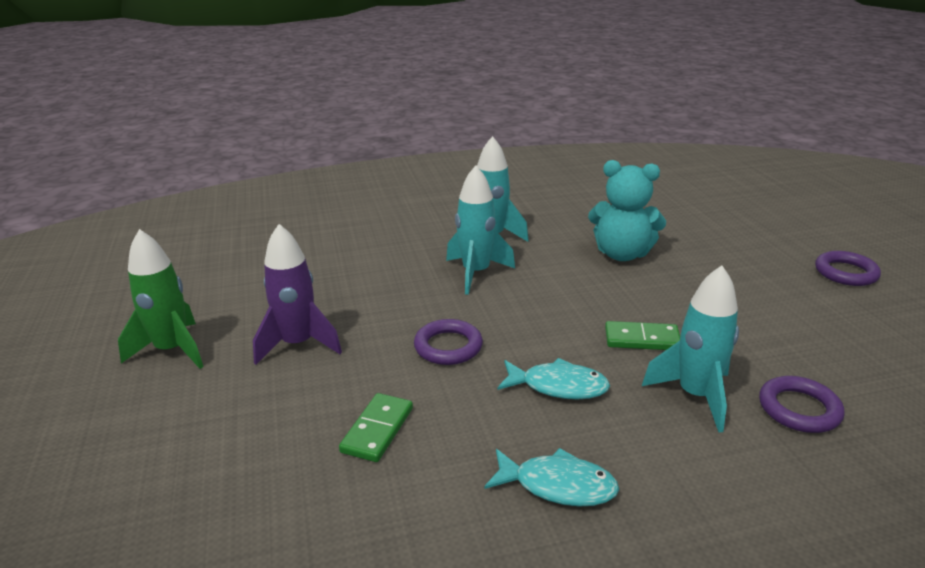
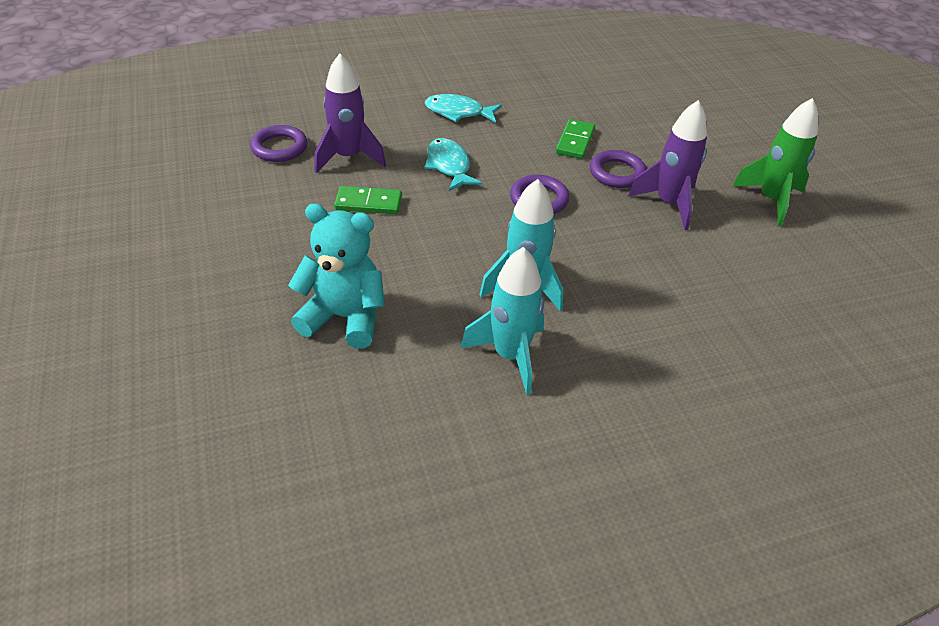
camera: 175 degrees right, 15 degrees up
turquoise fish [497,358,610,399] -> turquoise fish turned 60 degrees clockwise [424,138,482,191]
turquoise rocket [642,265,739,433] -> purple rocket [314,54,386,173]
purple ring [815,251,881,286] -> purple ring moved to [590,150,647,188]

